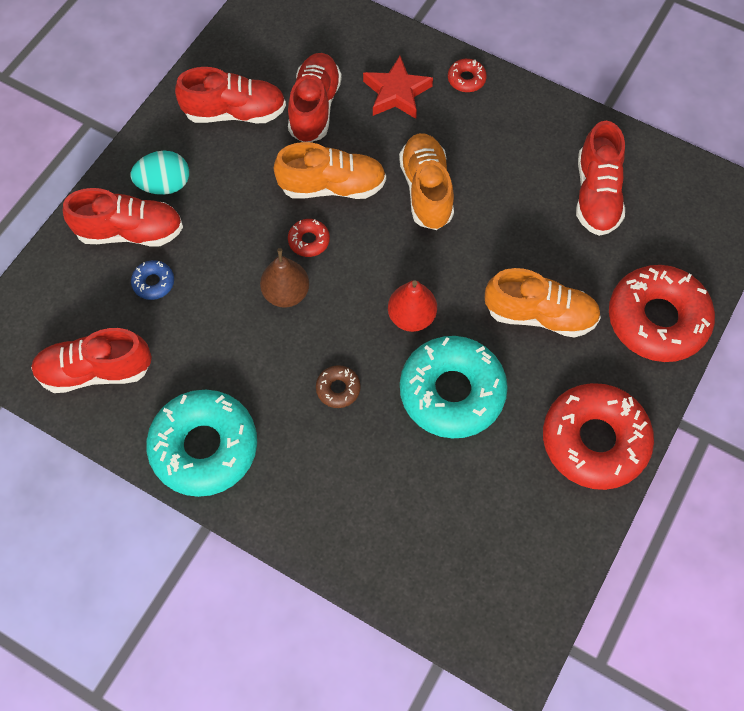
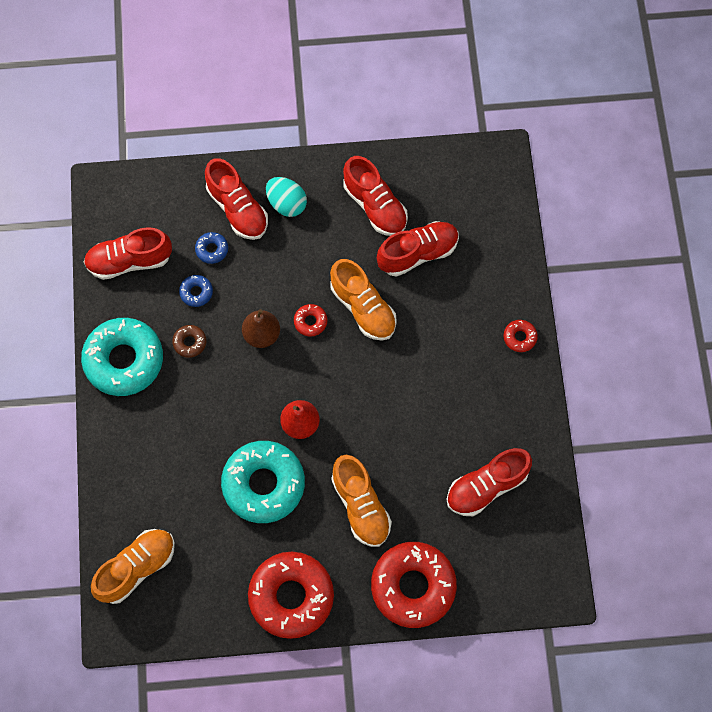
camera: 55 degrees right, 5 degrees up
red shoe [31,328,152,393] -> red shoe turned 60 degrees counterclockwise [84,227,172,280]
brown donut [316,365,361,408] -> brown donut moved to [172,325,206,358]
red star [363,56,433,119] -> none
orange shoe [399,133,454,230] -> orange shoe moved to [91,529,175,604]
none -> blue donut [179,275,213,307]

